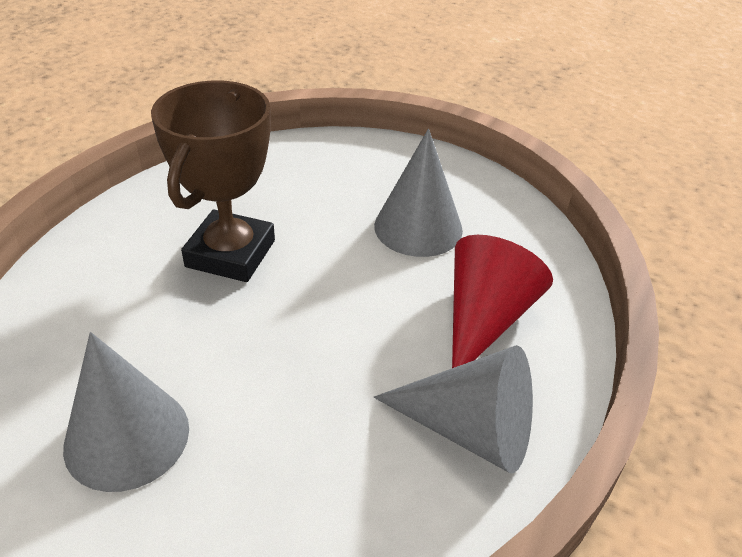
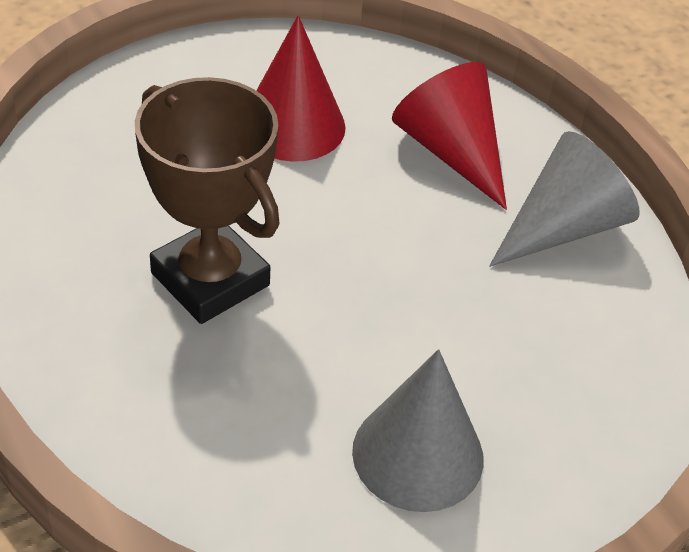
camera: 60 degrees left, 5 degrees up
grey cone [374,129,463,257] -> red cone [256,15,346,162]

